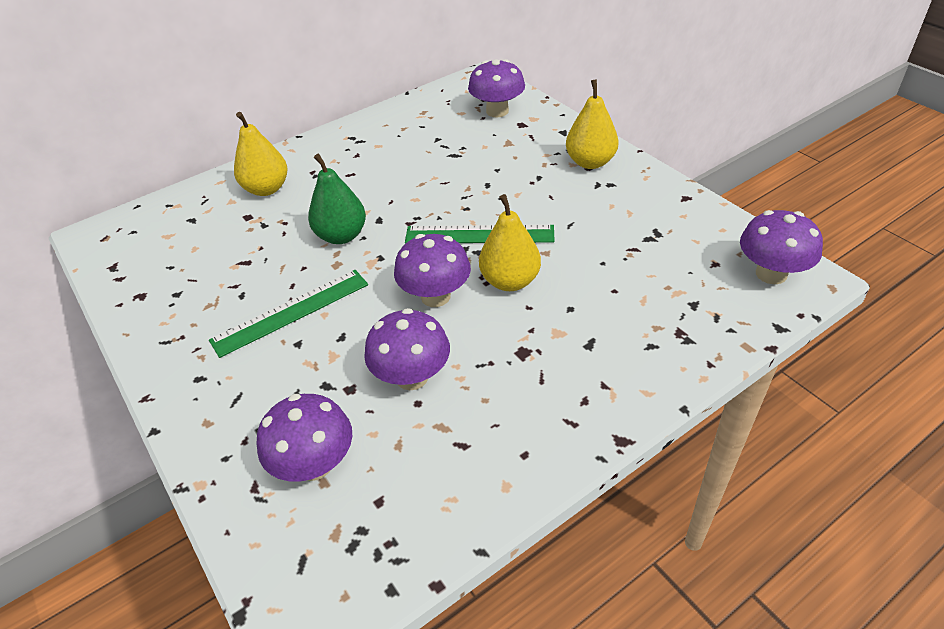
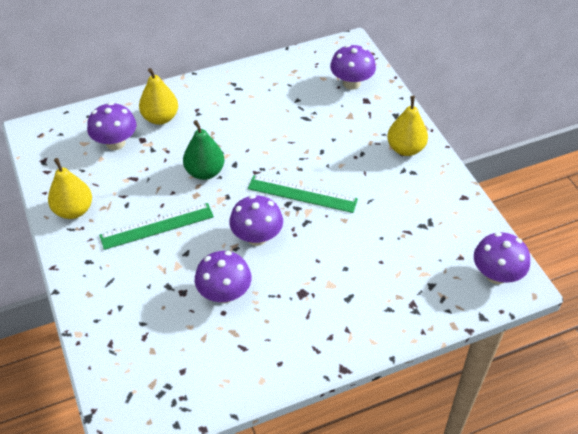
camera: 10 degrees right, 5 degrees up
purple mushroom [256,394,352,482] -> purple mushroom moved to [87,102,136,150]
yellow pear [479,194,541,291] -> yellow pear moved to [48,158,92,219]

